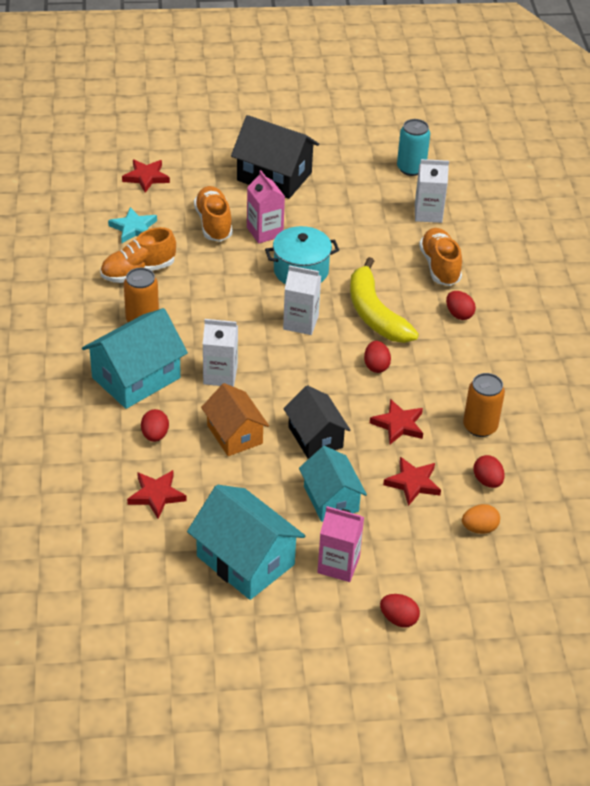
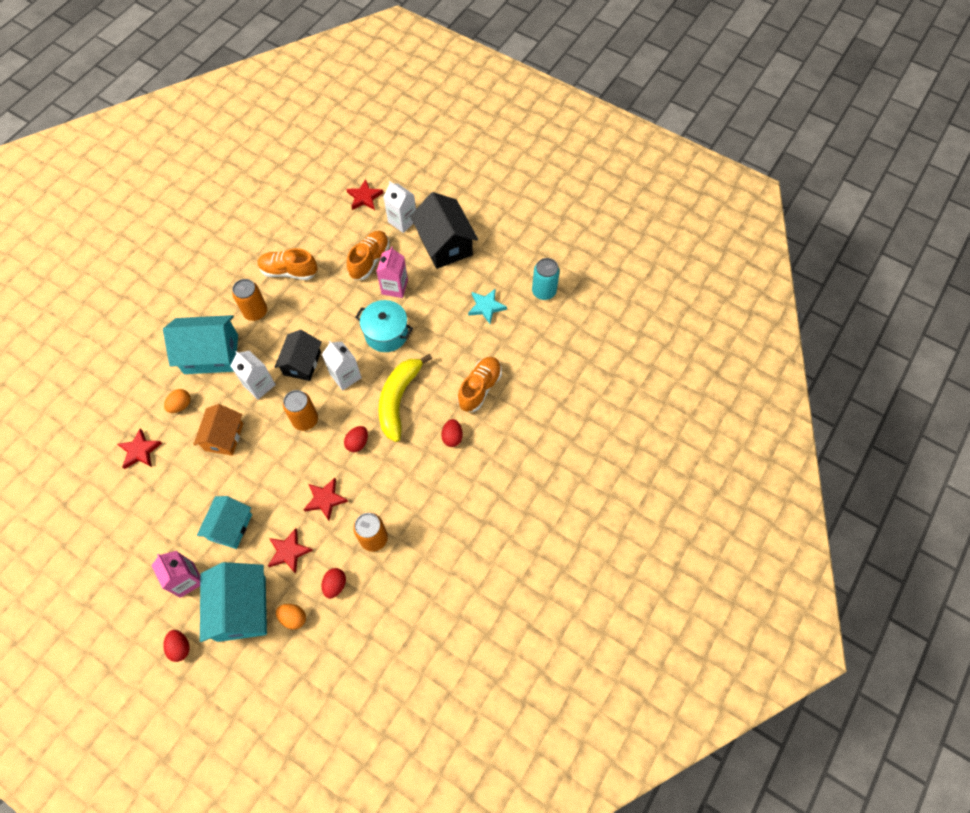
camera: 40 degrees right, 20 degrees up
turquoise star [108,207,157,243] -> turquoise star moved to [468,289,507,324]
red egg [141,409,169,442] -> orange egg [164,389,191,413]
turquoise house [187,485,305,600] -> turquoise house moved to [200,562,267,642]
black house [283,385,351,459] -> black house moved to [275,330,322,381]
white carton [415,159,449,223] -> white carton moved to [383,181,416,233]
none -> orange can [283,390,318,431]

